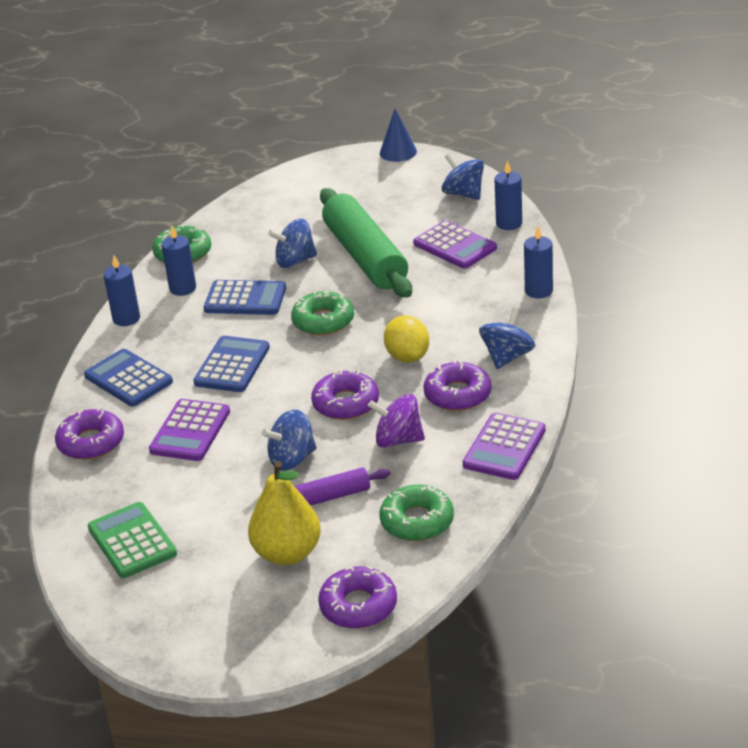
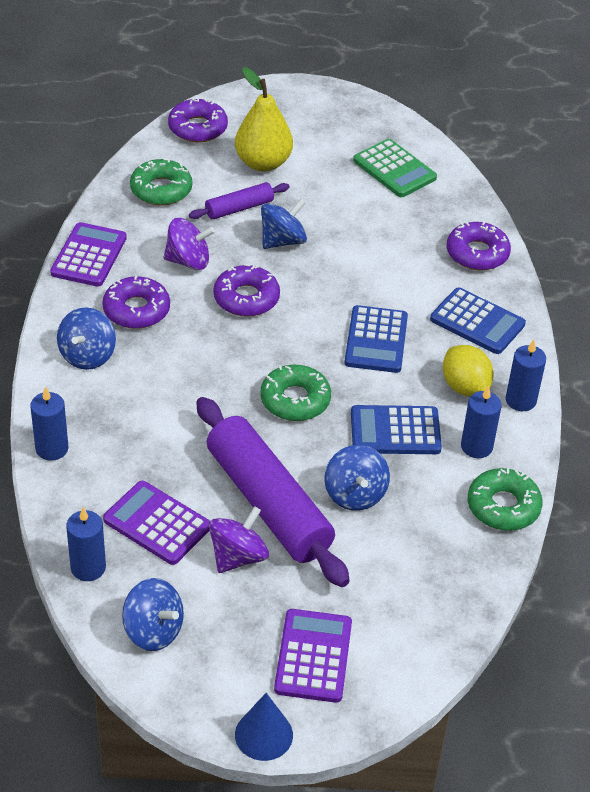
camera: 165 degrees right, 10 degrees up
purple calculator [149,399,230,461] -> purple calculator moved to [274,609,352,703]
blue spinning top [268,219,317,268] -> blue spinning top turned 105 degrees clockwise [324,445,390,511]
green rolling pin [320,188,412,298] -> purple rolling pin [196,397,350,587]
yellow lemon [384,315,429,363] -> yellow lemon moved to [443,345,494,397]
none -> purple spinning top [209,506,269,573]

